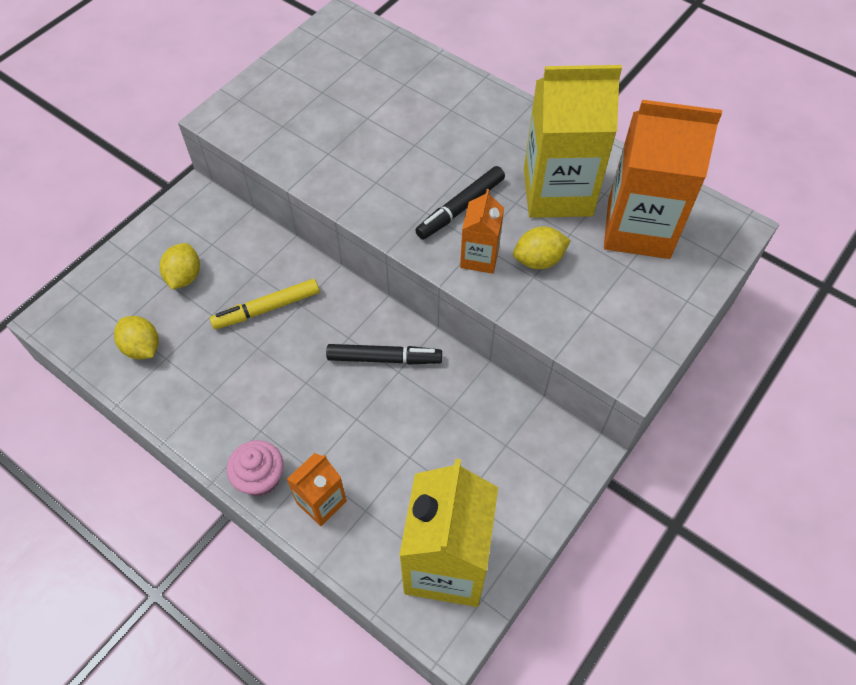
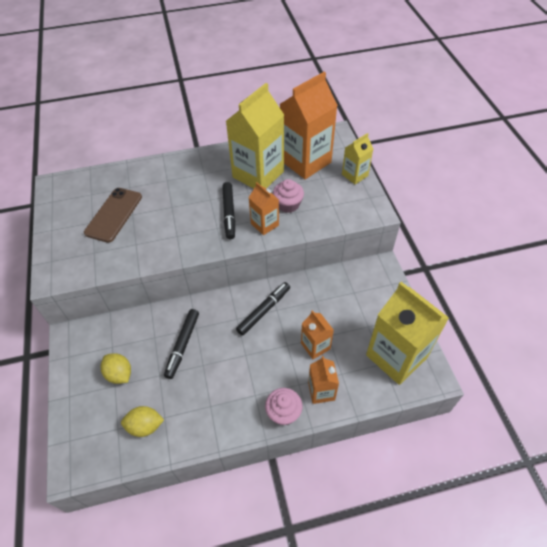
camera: 50 degrees left, 5 degrees down
yellow marker [210,279,319,329] -> black marker [164,309,199,379]
yellow lemon [513,226,571,269] -> pink cupcake [273,179,304,213]
none -> brown phone [84,188,142,243]
none -> orange carton [301,310,334,359]
none -> yellow carton [342,133,373,184]

